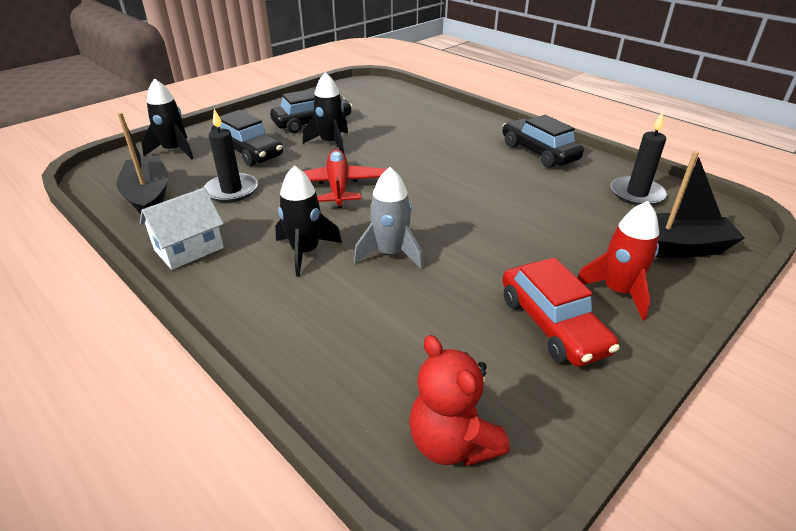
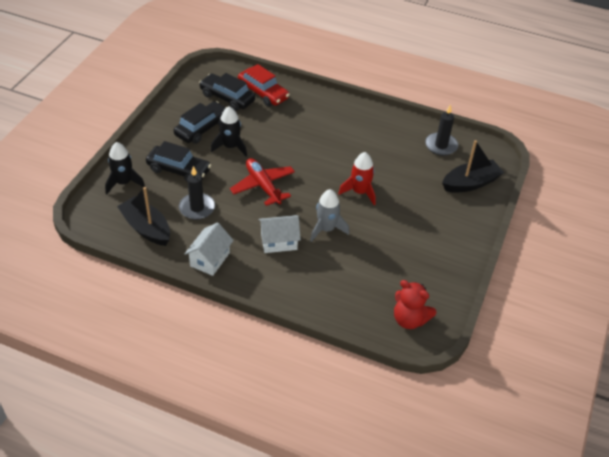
camera: 25 degrees left, 10 degrees up
black rocket [275,165,342,277] -> white house [258,215,301,253]
red car [502,257,619,367] -> red car moved to [238,64,290,107]
black car [503,115,584,168] -> black car moved to [199,73,255,111]
red rocket [577,201,659,320] -> red rocket moved to [338,152,376,205]

